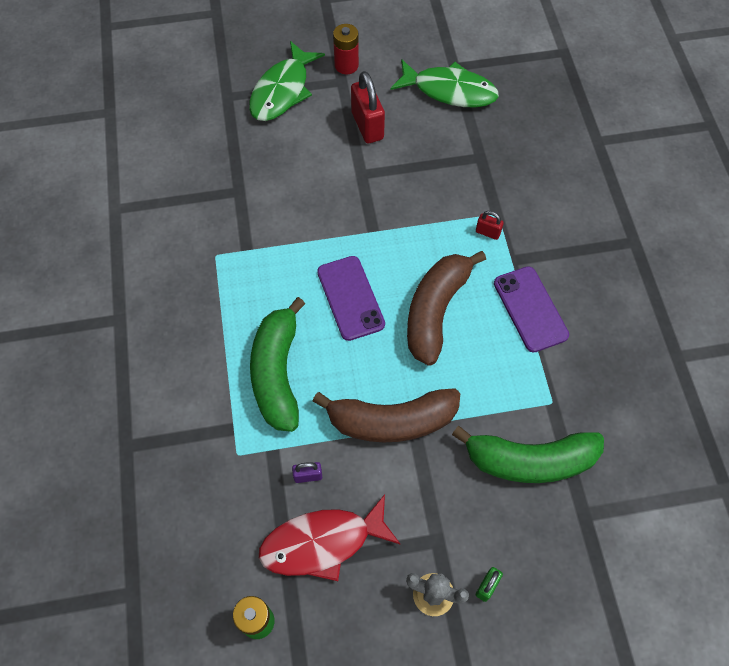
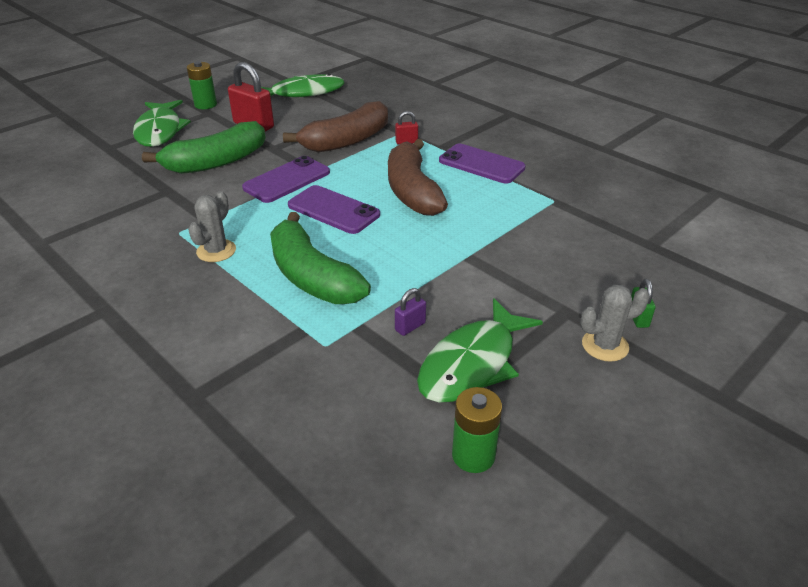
camera: 35 degrees left, 25 degrees down
red fish [259,494,401,581] -> green fish [417,298,543,403]
brown banana [313,388,460,442] -> brown banana moved to [283,101,388,152]
red battery [333,24,359,74] -> green battery [187,61,217,109]
green banana [452,426,604,483] -> green banana moved to [142,121,266,174]
none -> grey cactus [188,191,236,262]
none -> purple phone [242,156,330,203]

